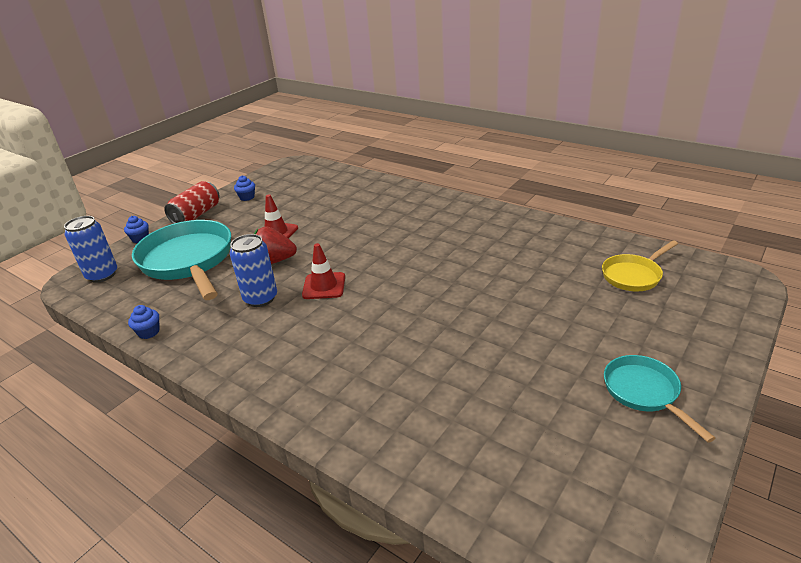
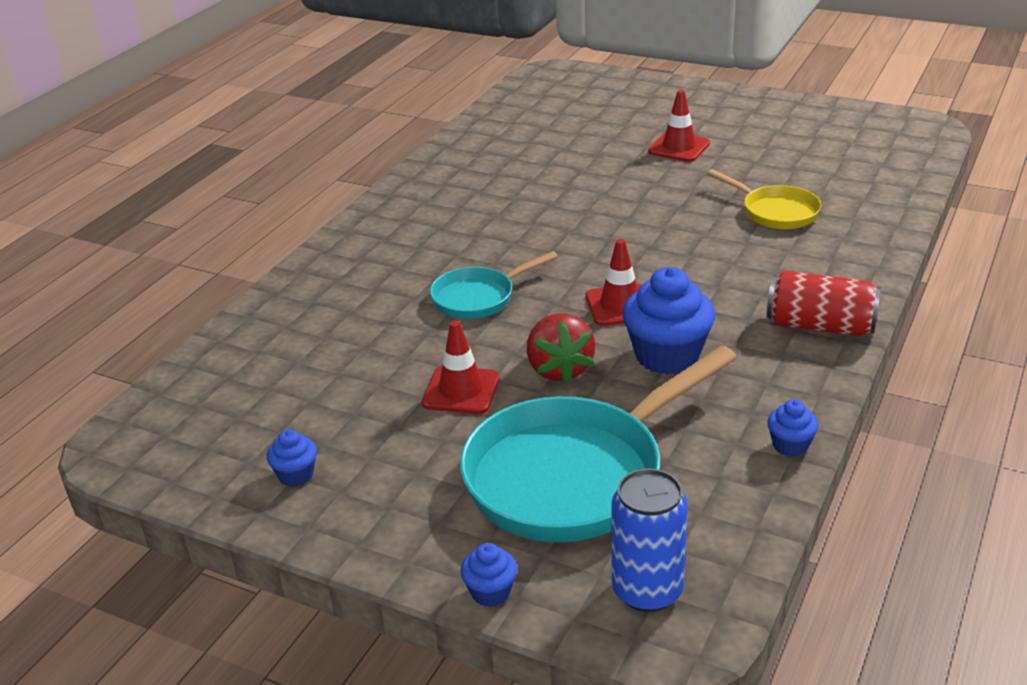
camera: 100 degrees left, 0 degrees up
red can [164,181,220,224] -> red can moved to [767,271,881,336]
blue can [230,234,277,307] -> blue cupcake [622,267,715,375]
yellow pan [602,240,678,292] -> yellow pan moved to [707,169,821,229]
turquoise pan [604,355,715,443] -> turquoise pan moved to [430,251,558,319]
none -> red traffic cone [648,90,710,162]

